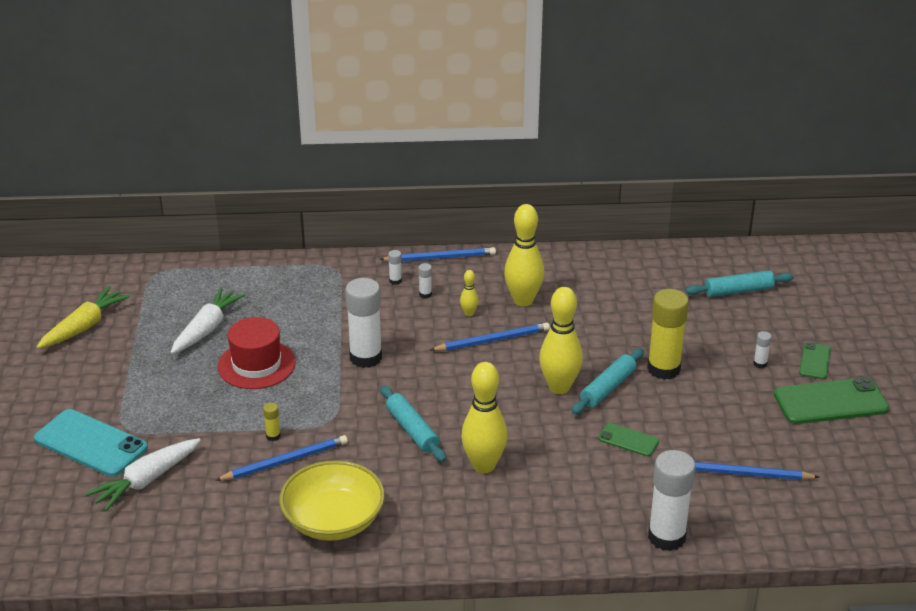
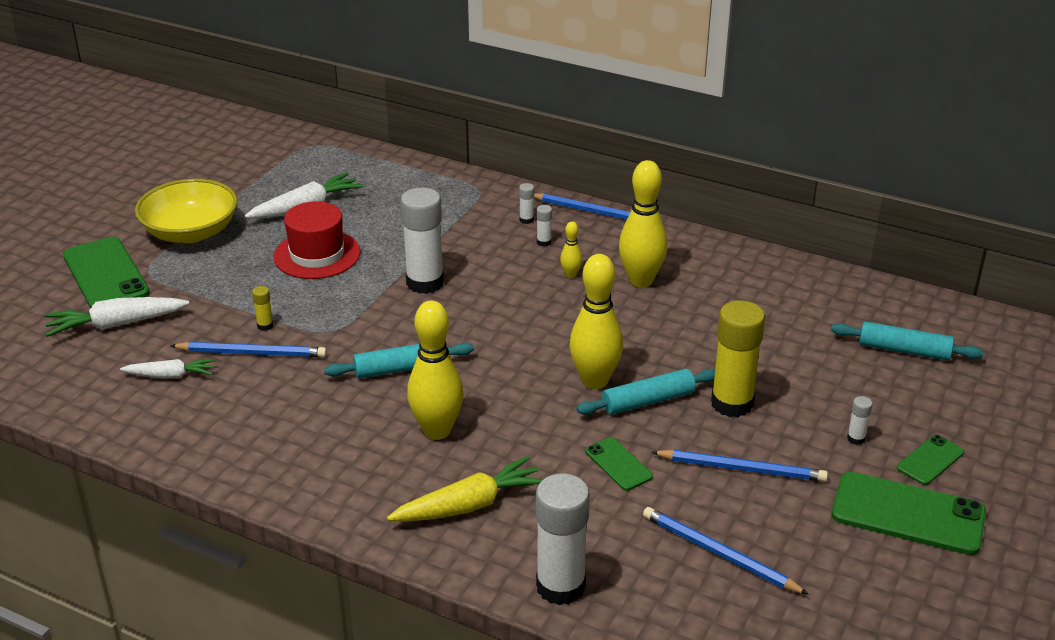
camera: 30 degrees right, 0 degrees up
turquoise phone [34,409,148,477] -> green phone [63,237,150,308]
yellow carrot [37,286,131,349] -> yellow carrot moved to [387,456,543,522]
yellow bowl [279,460,385,541] -> yellow bowl moved to [135,179,237,243]
turquoise rolling pin [381,385,446,462] -> turquoise rolling pin turned 75 degrees clockwise [324,342,474,378]
blue pencil [430,323,550,351] -> blue pencil moved to [651,450,828,482]
none -> white carrot [120,359,215,379]

